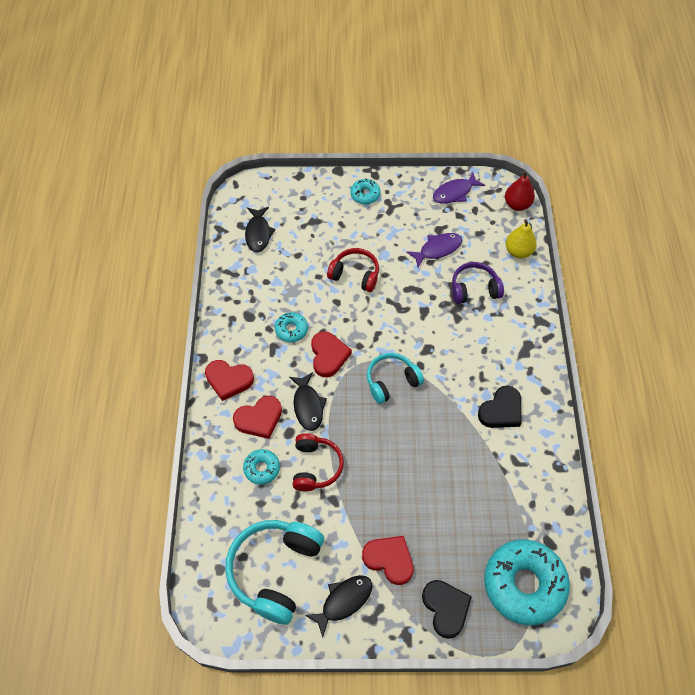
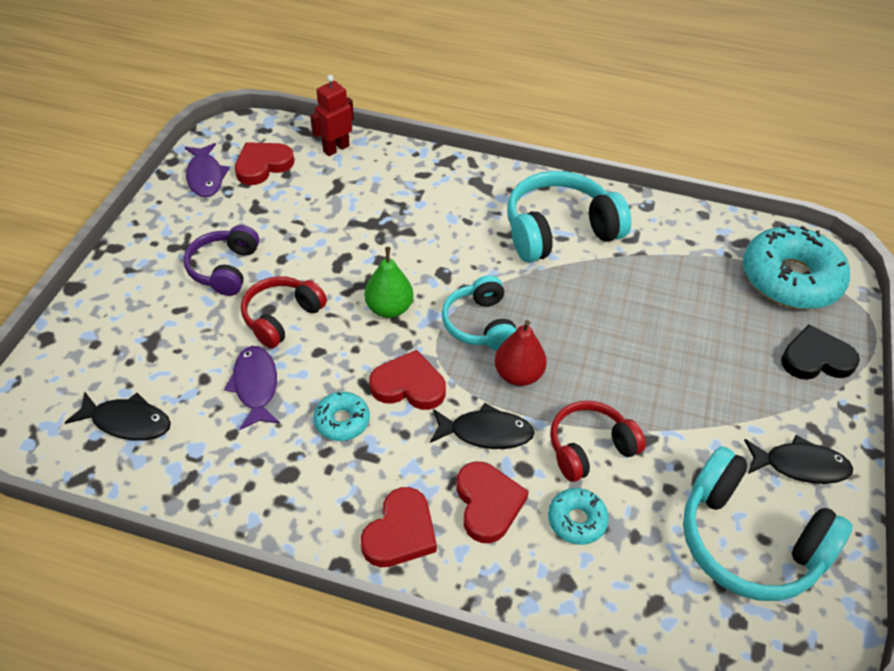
camera: 75 degrees left, 10 degrees down
red headphones [293,433,344,491] -> red headphones turned 45 degrees counterclockwise [550,401,646,482]
black fish [305,575,372,637] -> black fish turned 120 degrees clockwise [744,435,853,484]
turquoise donut [350,179,381,204] -> none
red heart [362,536,414,585] -> red heart moved to [235,142,294,185]
purple fish [406,233,462,267] -> purple fish moved to [224,346,280,430]
purple headphones [452,262,504,304] -> purple headphones moved to [184,225,259,296]
black heart [478,386,521,428] -> turquoise headphones [507,171,631,263]
red pear [505,171,535,211] -> red pear moved to [495,320,547,386]
yellow pear [505,219,537,258] -> red robot [310,75,354,156]
none -> green pear [364,247,413,318]

